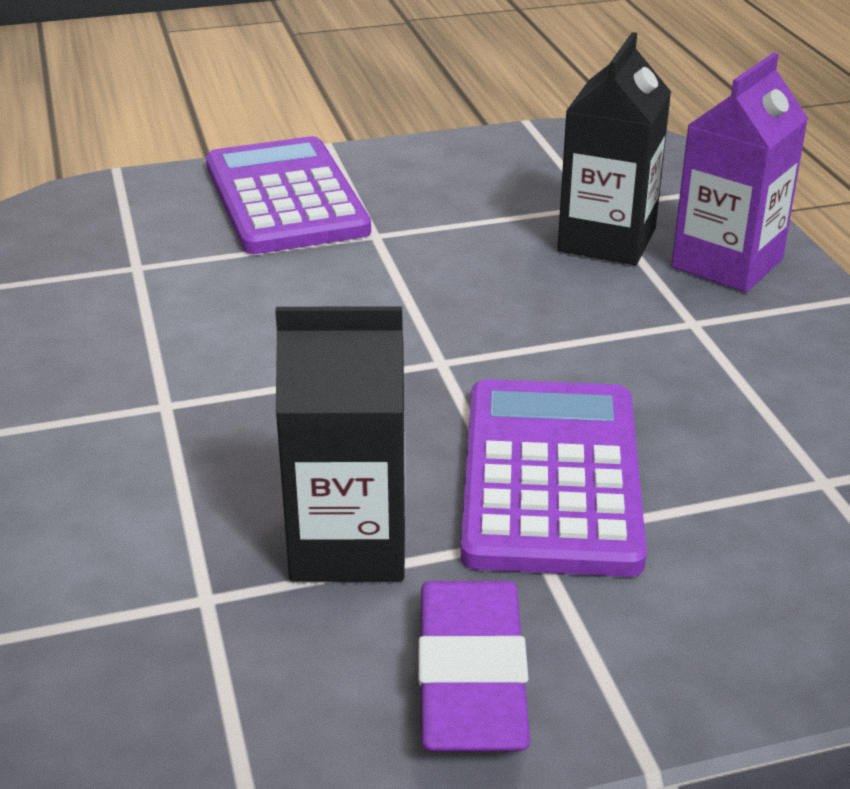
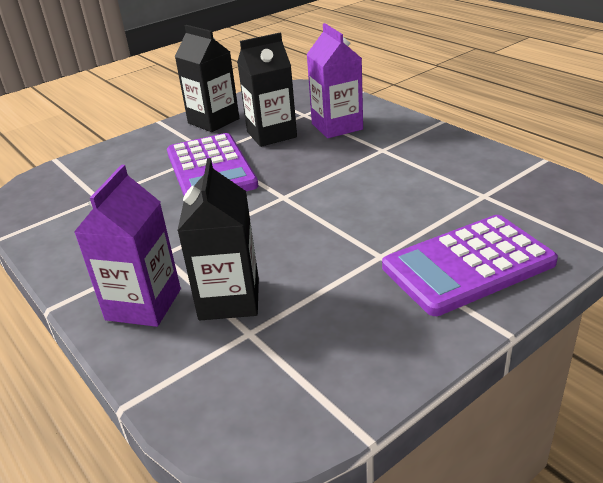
camera: 160 degrees right, 0 degrees up
purple calculator [206,136,371,254] -> purple calculator turned 105 degrees clockwise [382,215,558,316]
purple eraser [419,581,530,752] -> black carton [175,25,239,132]
none -> purple carton [306,23,363,138]

